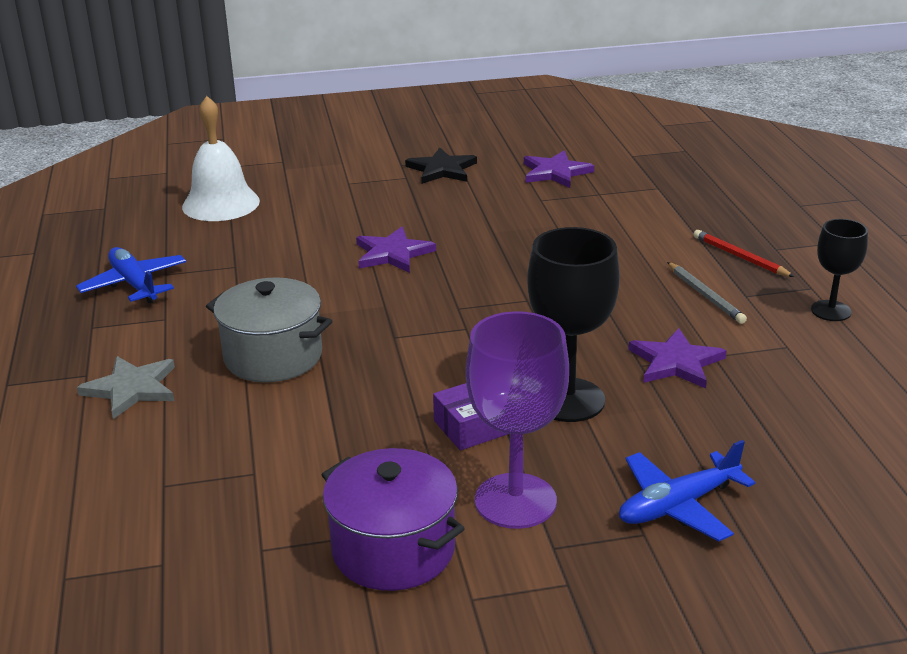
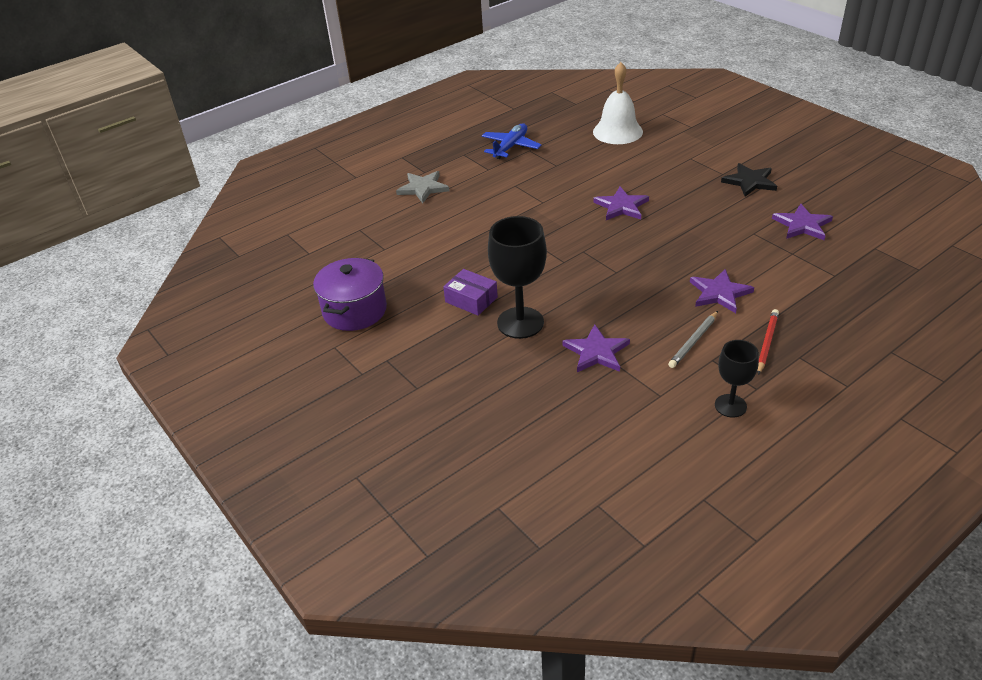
camera: 65 degrees right, 10 degrees up
grey pot [206,277,332,382] -> none
purple goblet [465,311,569,529] -> none
blue plane [619,440,755,542] -> none
none -> purple star [690,269,754,313]

